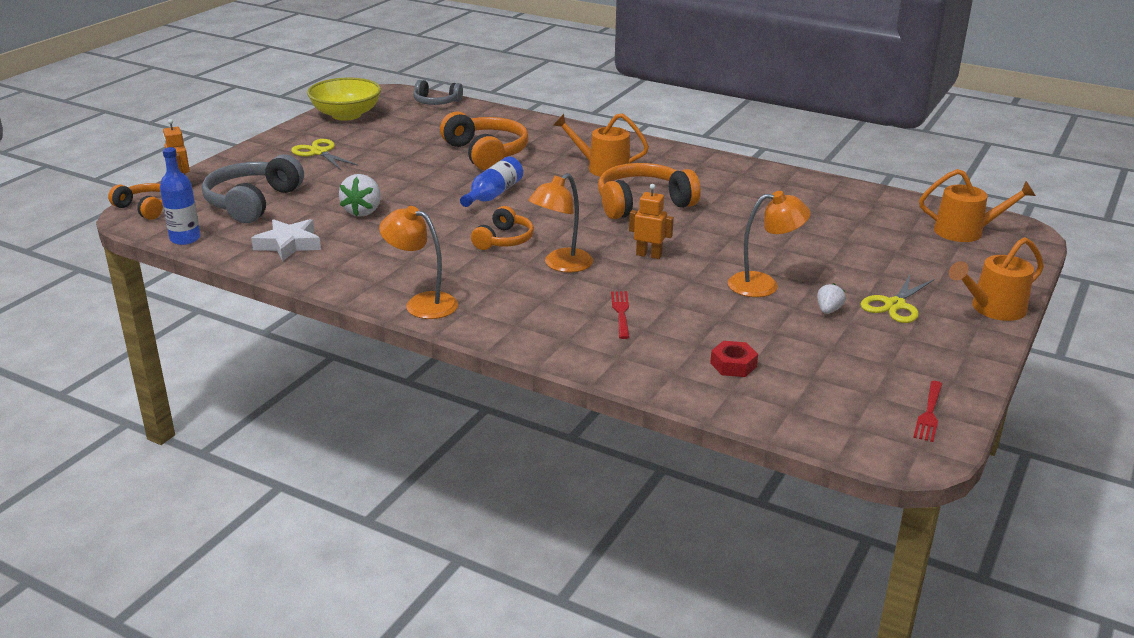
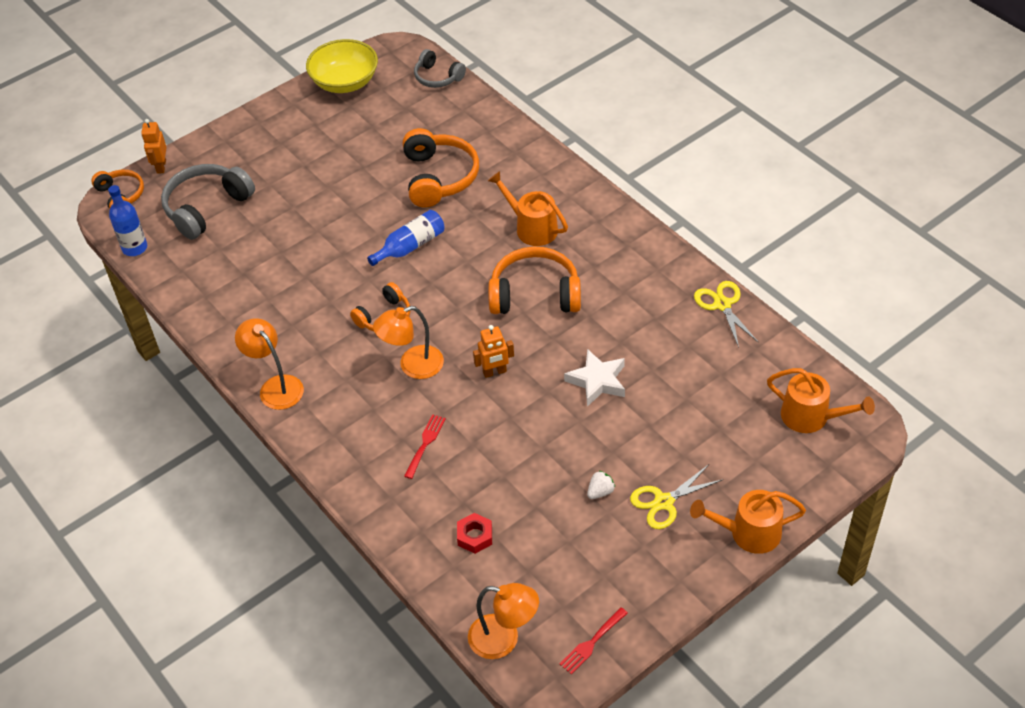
camera: 25 degrees right, 20 degrees up
white star [251,219,321,262] -> white star moved to [564,349,625,407]
yellow scissors [291,139,358,170] -> yellow scissors moved to [694,281,759,348]
white strawberry [339,174,381,217] -> none
orange robot [629,184,674,259] -> orange robot turned 120 degrees clockwise [473,325,514,378]
orange lamp [728,191,811,297] -> orange lamp moved to [468,583,539,659]

